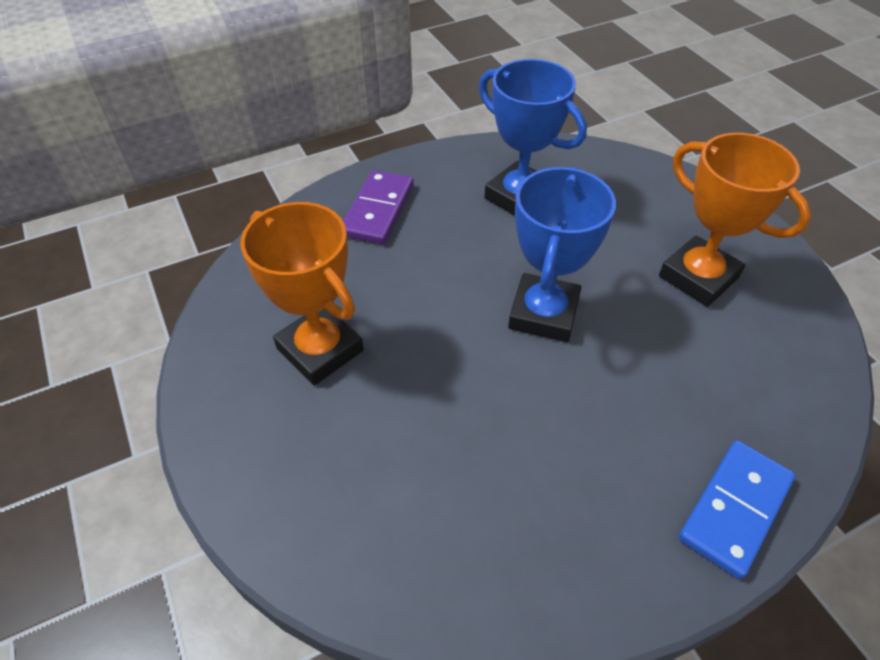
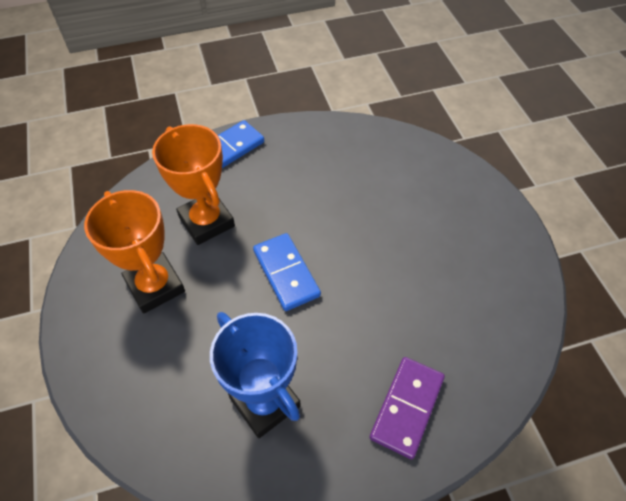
camera: 170 degrees left, 5 degrees up
orange trophy [240,202,364,386] -> orange trophy moved to [152,124,235,245]
blue trophy [508,167,616,342] -> blue domino [253,233,321,311]

